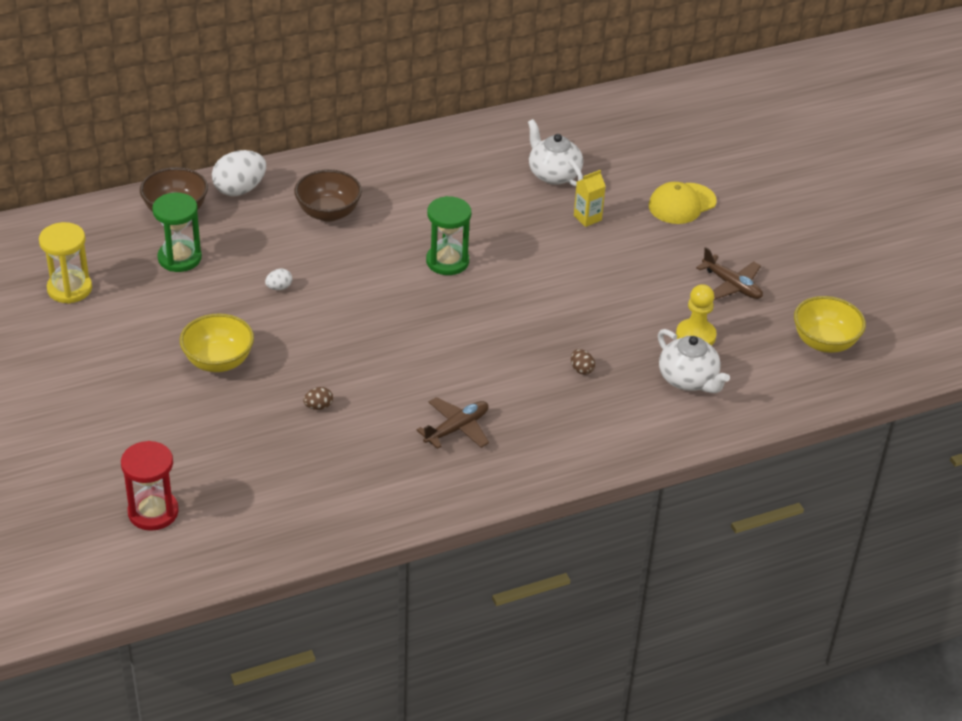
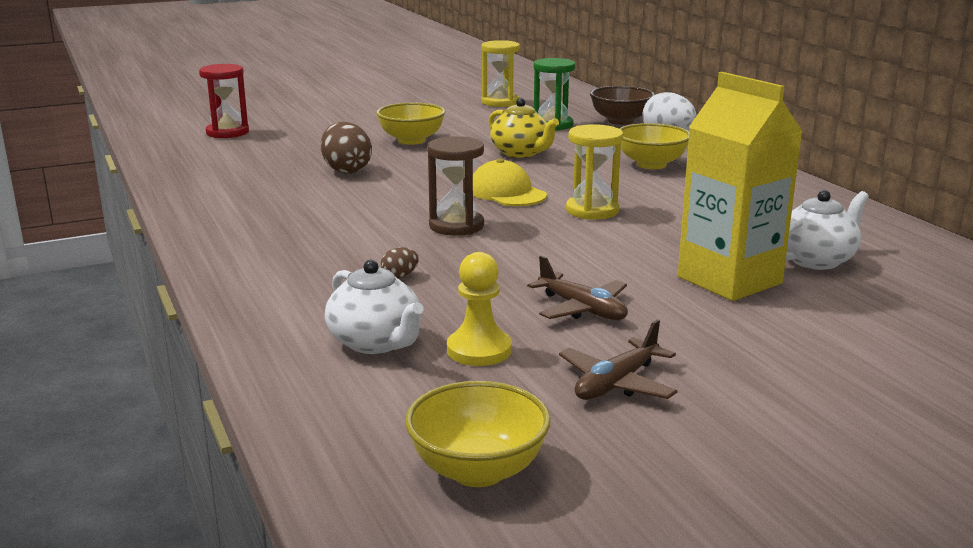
camera: 90 degrees right, 20 degrees down
white egg [265,269,292,290] -> yellow teapot [488,98,559,158]
brown bowl [294,169,362,222] -> yellow bowl [619,123,689,169]
brown egg [303,387,333,410] -> brown egg [321,122,372,173], size x2.14
brown plane [417,397,489,449] -> brown plane moved to [527,256,628,320]
green hourglass [426,196,471,275] -> yellow hourglass [566,124,623,220]
yellow carton [574,170,605,227] -> yellow carton [678,72,803,301], size x2.39
yellow cap [649,182,716,224] -> yellow cap moved to [473,159,547,206]
white teapot [658,329,730,393] -> white teapot turned 90 degrees counterclockwise [325,260,423,354]
none -> brown hourglass [427,136,484,236]

